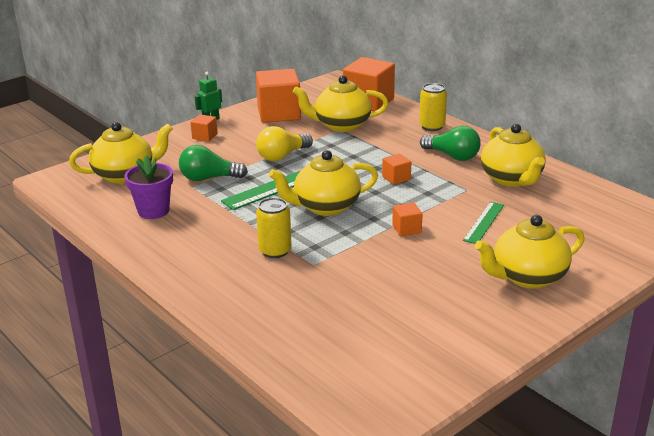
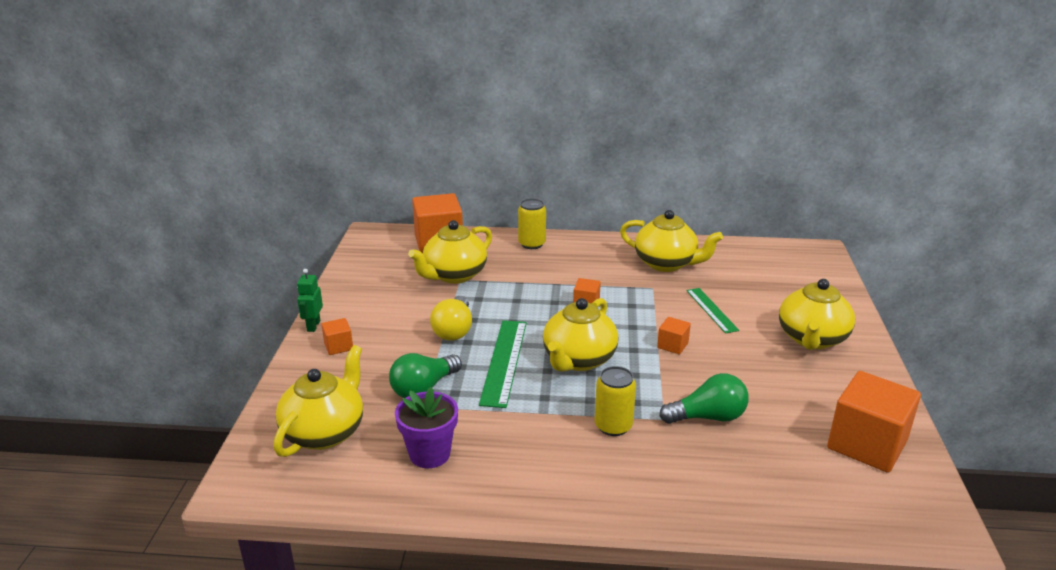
camera: 45 degrees left, 0 degrees up
orange cube [256,69,301,123] -> orange cube moved to [827,371,921,473]
green light bulb [420,126,481,161] -> green light bulb moved to [660,373,749,424]

